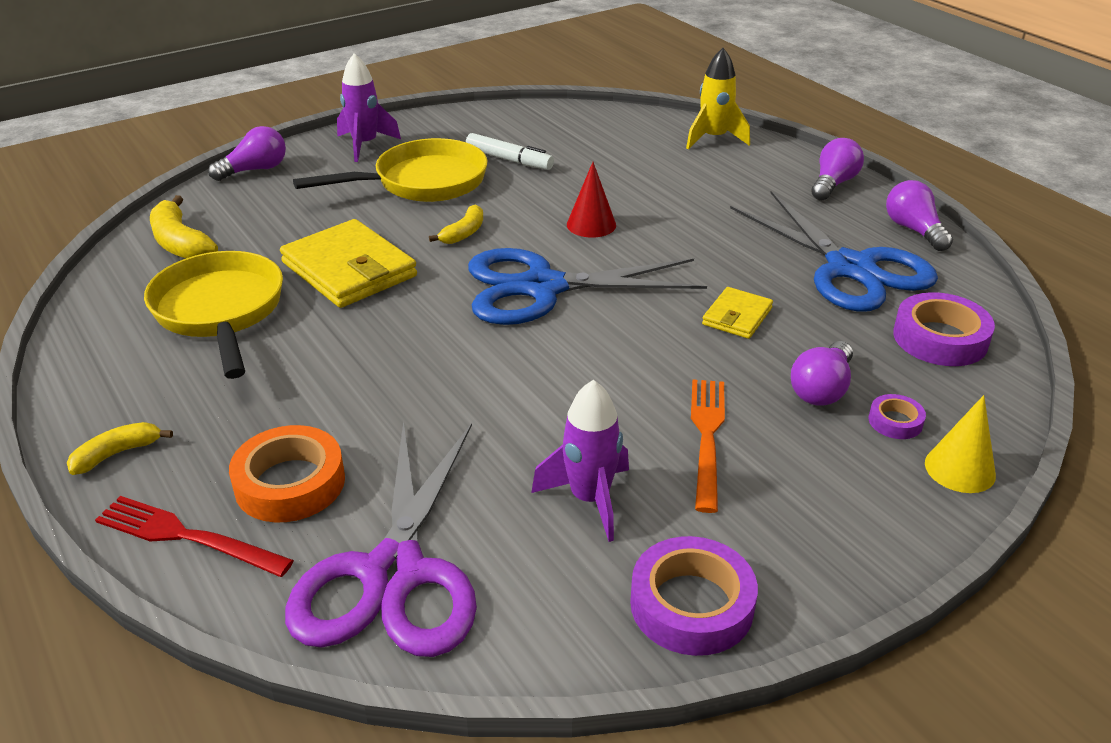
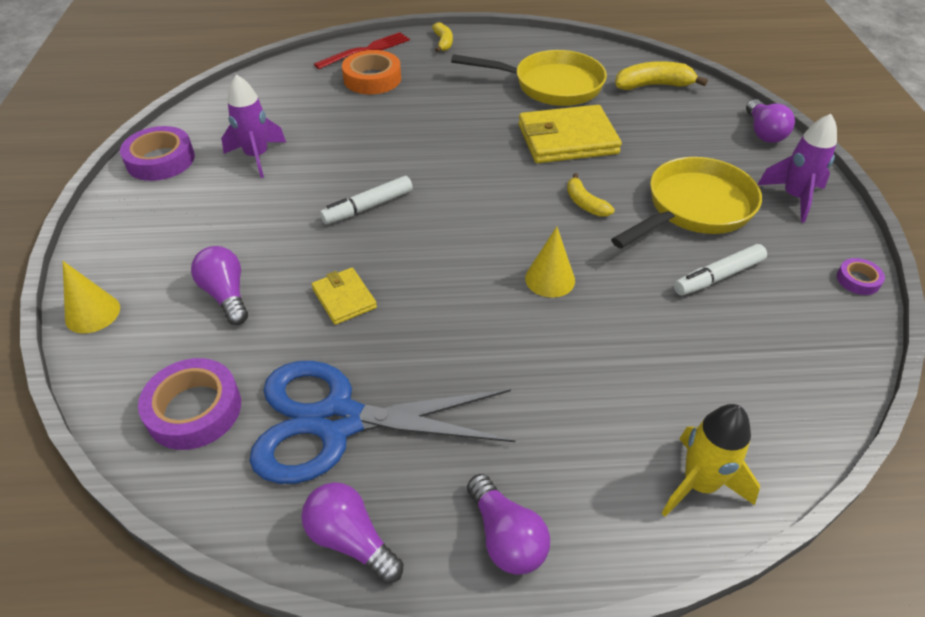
camera: 120 degrees right, 10 degrees up
purple scissors [285,421,477,657] -> none
yellow pan [293,138,488,202] -> yellow pan turned 135 degrees counterclockwise [611,157,762,249]
blue scissors [468,248,707,325] -> none
red cone [567,162,616,238] -> yellow cone [525,227,575,298]
orange fork [691,379,725,513] -> none
purple tape [869,394,926,439] -> purple tape moved to [837,258,885,295]
purple light bulb [886,180,953,251] -> purple light bulb turned 150 degrees counterclockwise [301,482,403,584]
none -> white marker [320,176,413,224]

